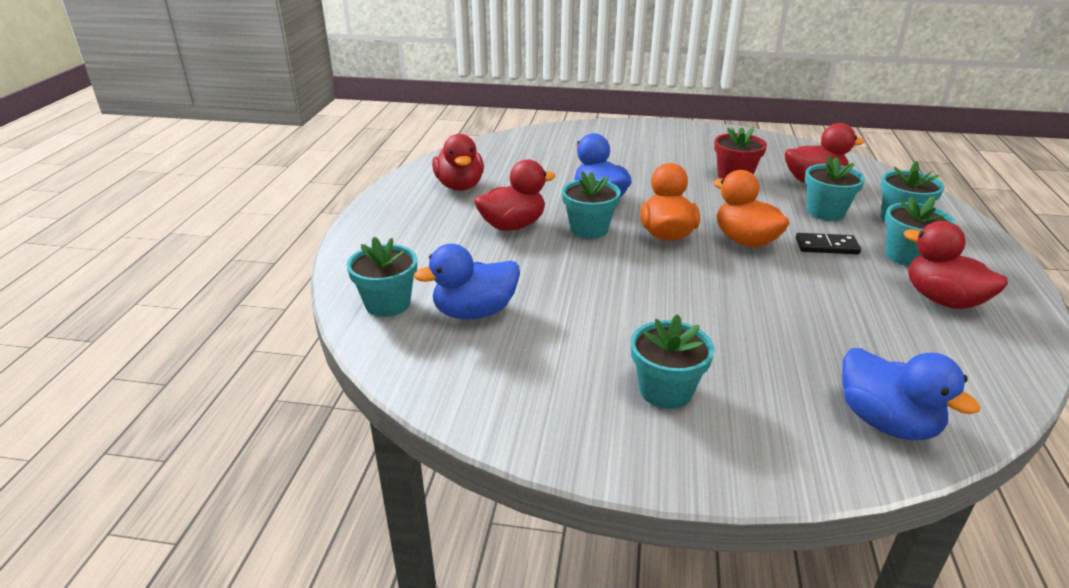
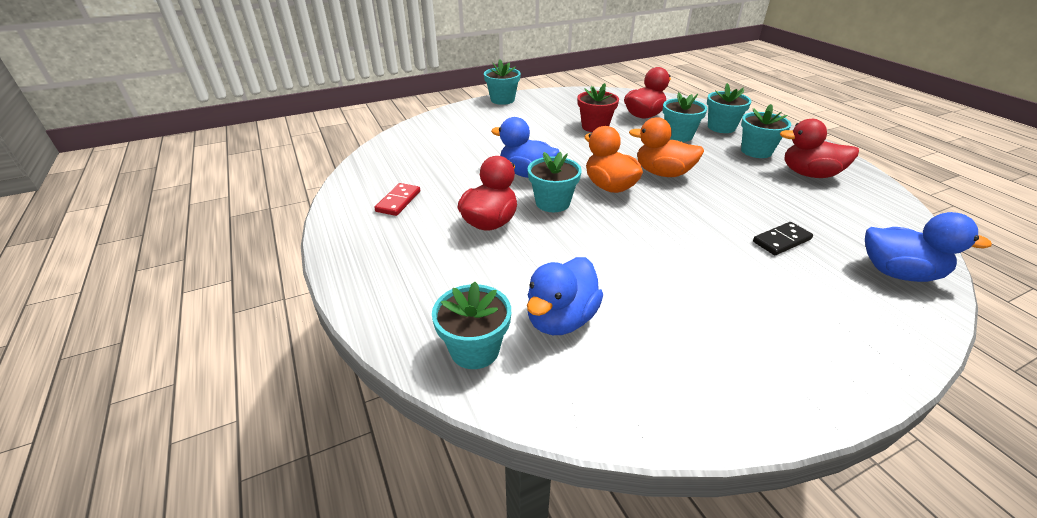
camera: 35 degrees left, 5 degrees up
red duck [432,134,484,191] -> red domino [374,183,420,216]
turquoise flower pot [631,314,715,409] -> turquoise flower pot moved to [484,60,521,105]
black domino [796,233,861,254] -> black domino moved to [753,222,813,255]

